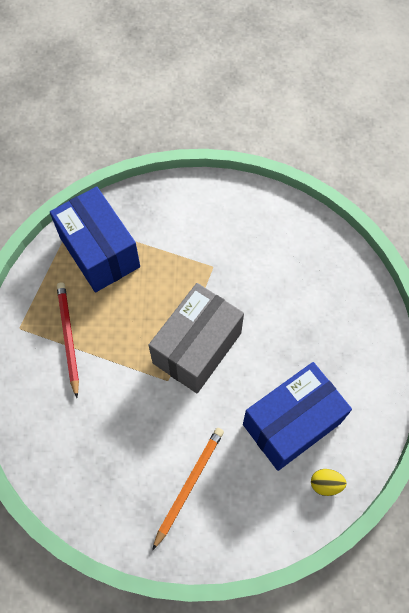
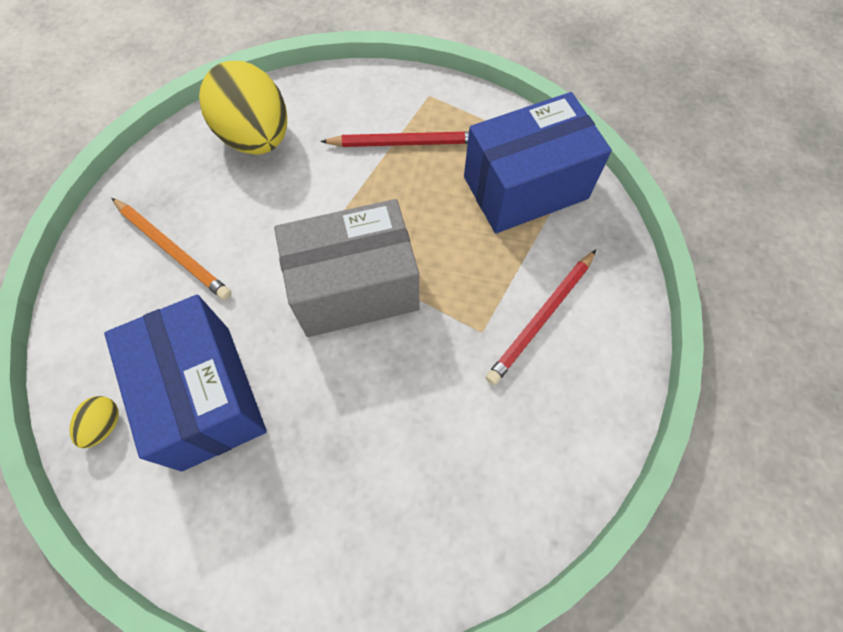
camera: 100 degrees right, 0 degrees up
grey box [149,283,244,393] -> grey box turned 60 degrees counterclockwise [274,199,419,337]
none -> yellow egg [199,61,287,155]
none -> red pencil [485,250,596,385]

